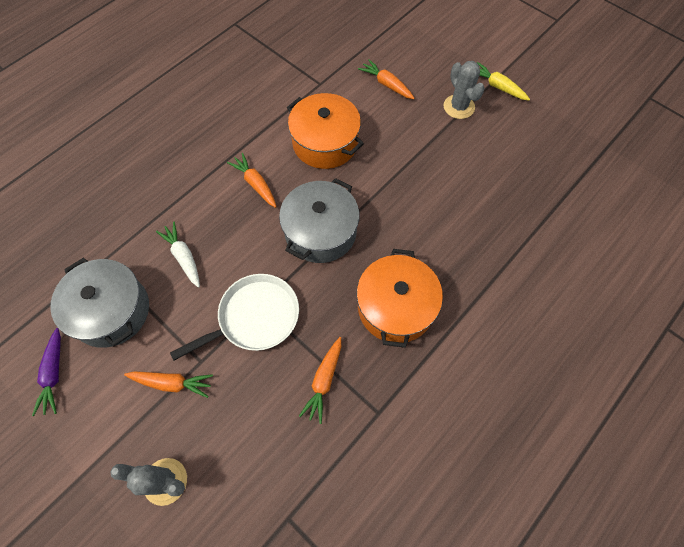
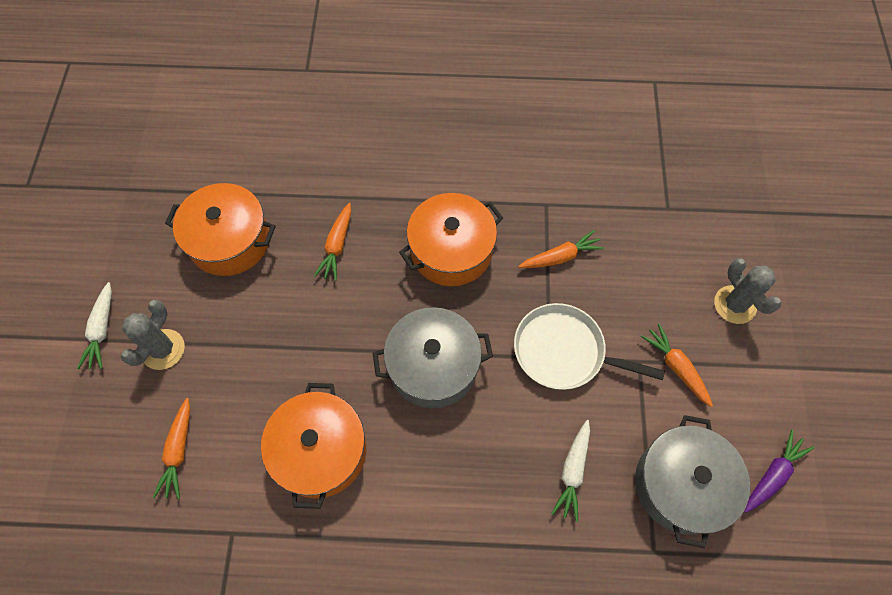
camera: 130 degrees left, 0 degrees up
orange carrot [227,153,277,208] -> orange carrot moved to [314,203,351,281]
yellow carrot [477,62,530,100] -> white carrot [77,282,112,369]
none -> orange pot [165,183,276,276]

